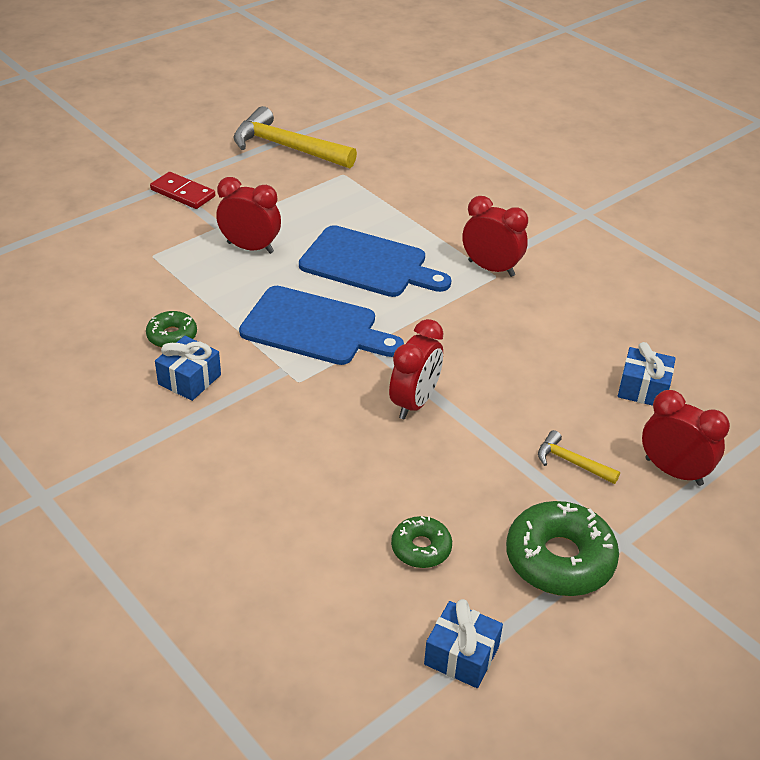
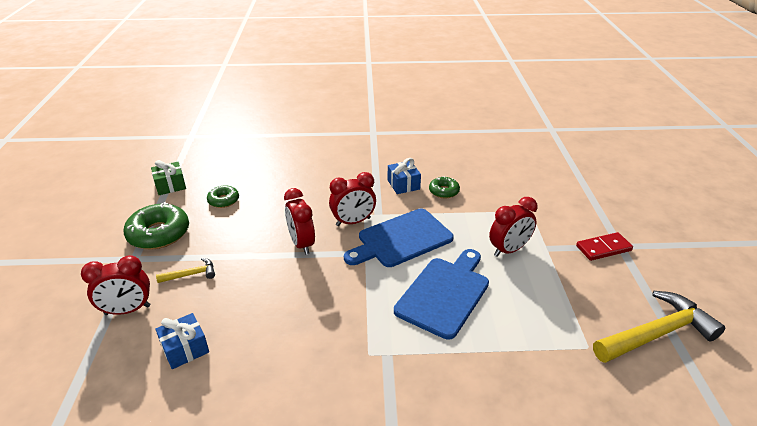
camera: 130 degrees right, 5 degrees down
blue cutting board [299,225,451,297] -> blue cutting board turned 150 degrees clockwise [394,249,489,340]
blue gift [424,599,503,688] -> green gift [151,160,186,195]
red clock [462,196,528,277] -> red clock moved to [329,172,376,226]

